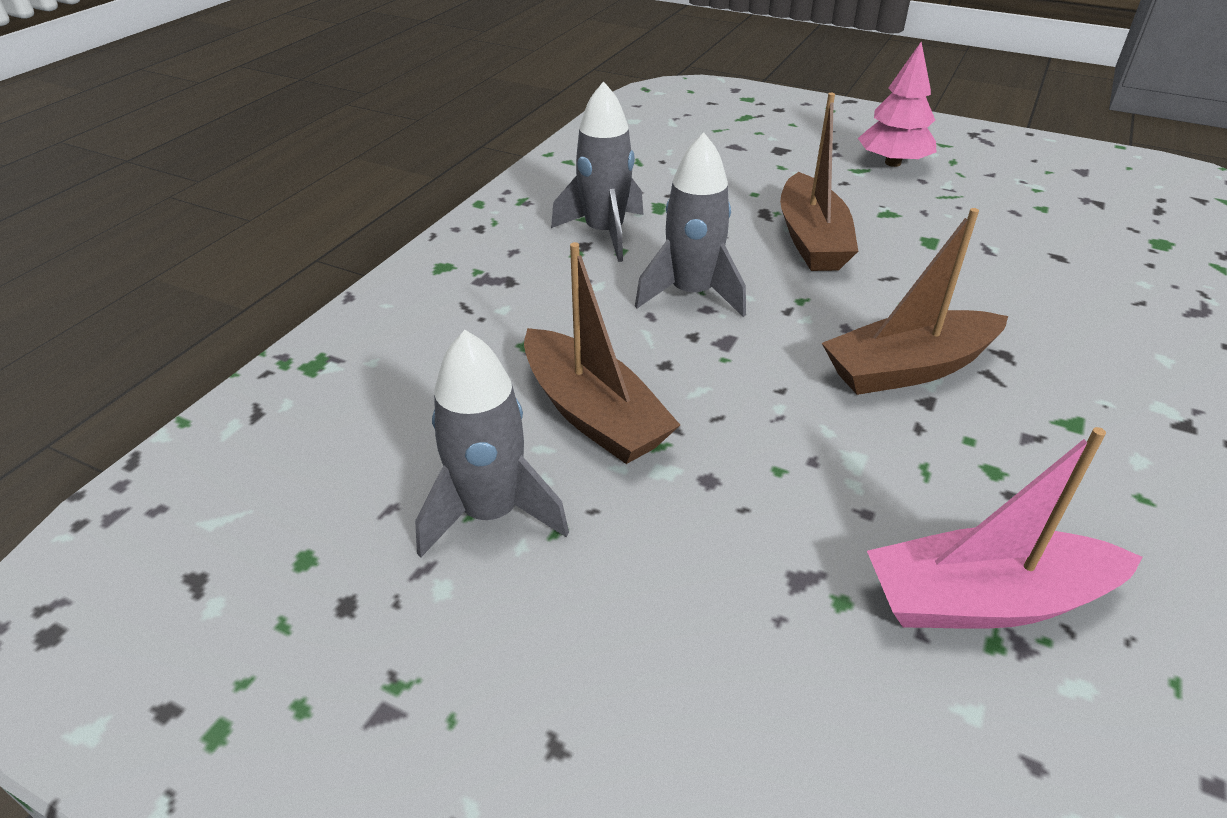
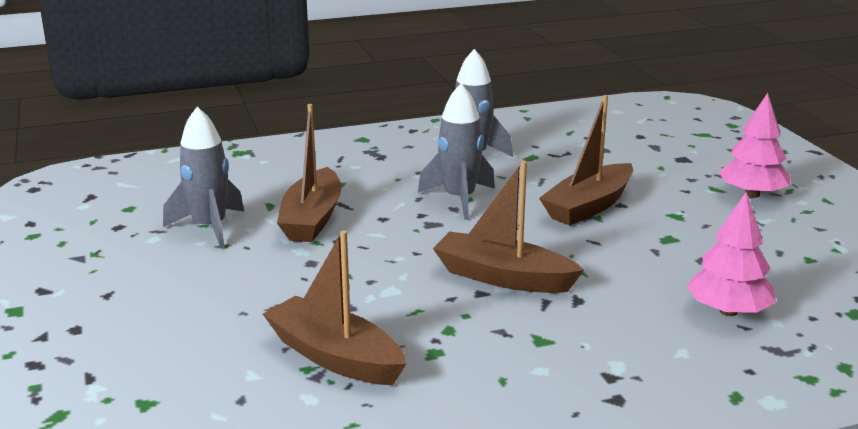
camera: 45 degrees right, 15 degrees down
pink boat [867,427,1143,629] -> brown boat [263,230,406,385]
none -> pink tree [687,192,776,316]

